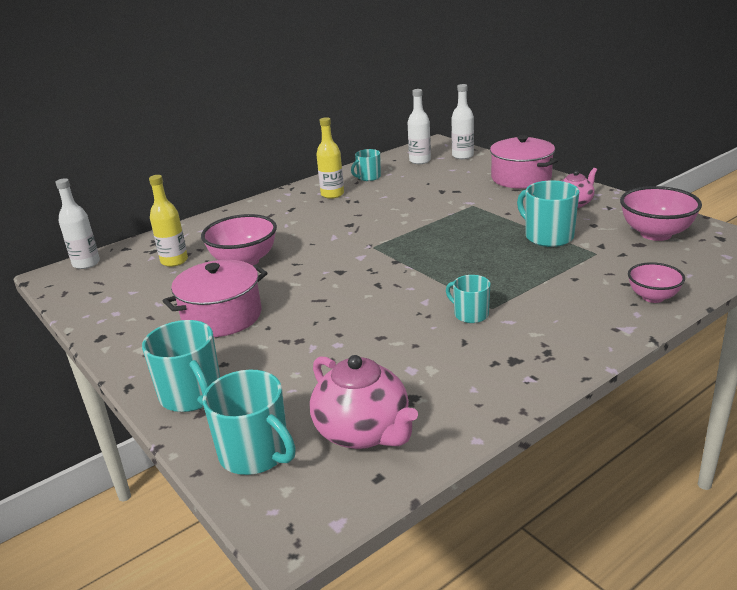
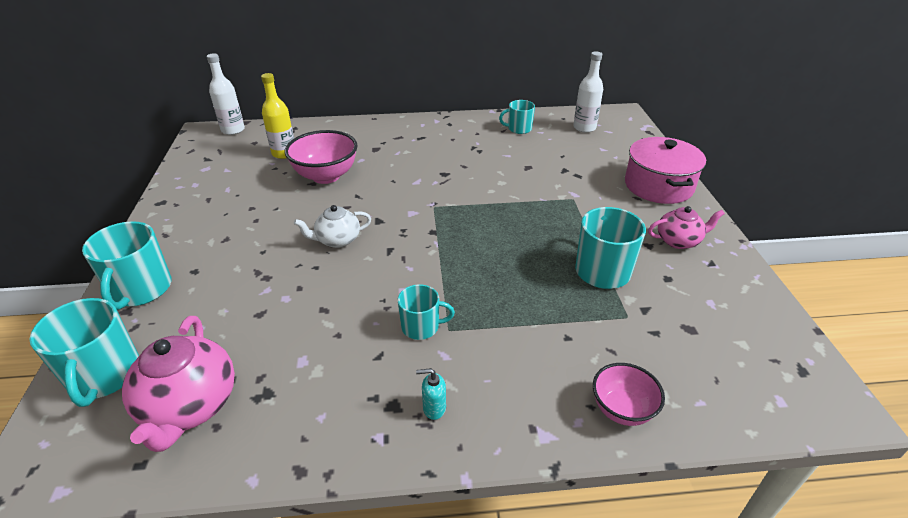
camera: 30 degrees right, 10 degrees up
pink pot [163,260,268,337] -> none
yellow bottle [316,117,344,199] -> none
turquoise mug [446,275,491,323] -> turquoise mug turned 105 degrees clockwise [398,284,455,340]
white bottle [452,84,474,159] -> none
pink bowl [620,186,702,241] -> none
none -> white teapot [294,205,371,248]
none -> turquoise soap dispenser [416,368,446,420]

